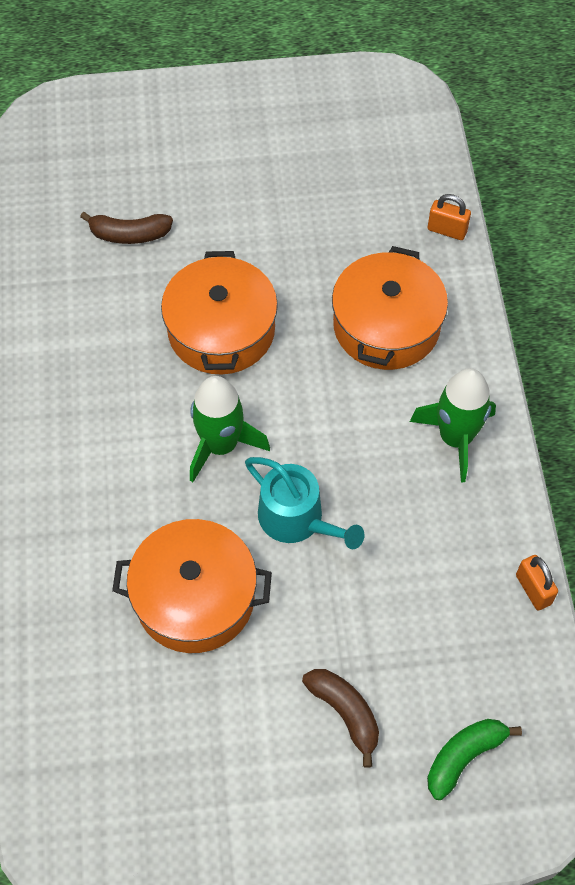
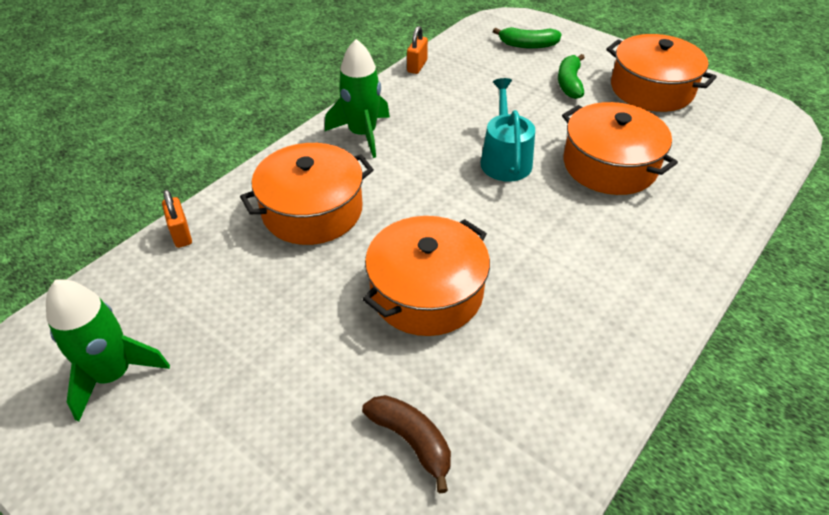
camera: 135 degrees left, 15 degrees down
green rocket [190,376,270,482] -> green rocket moved to [46,279,170,421]
brown banana [302,669,379,767] -> green banana [558,54,585,99]
none -> orange pot [606,34,717,112]

